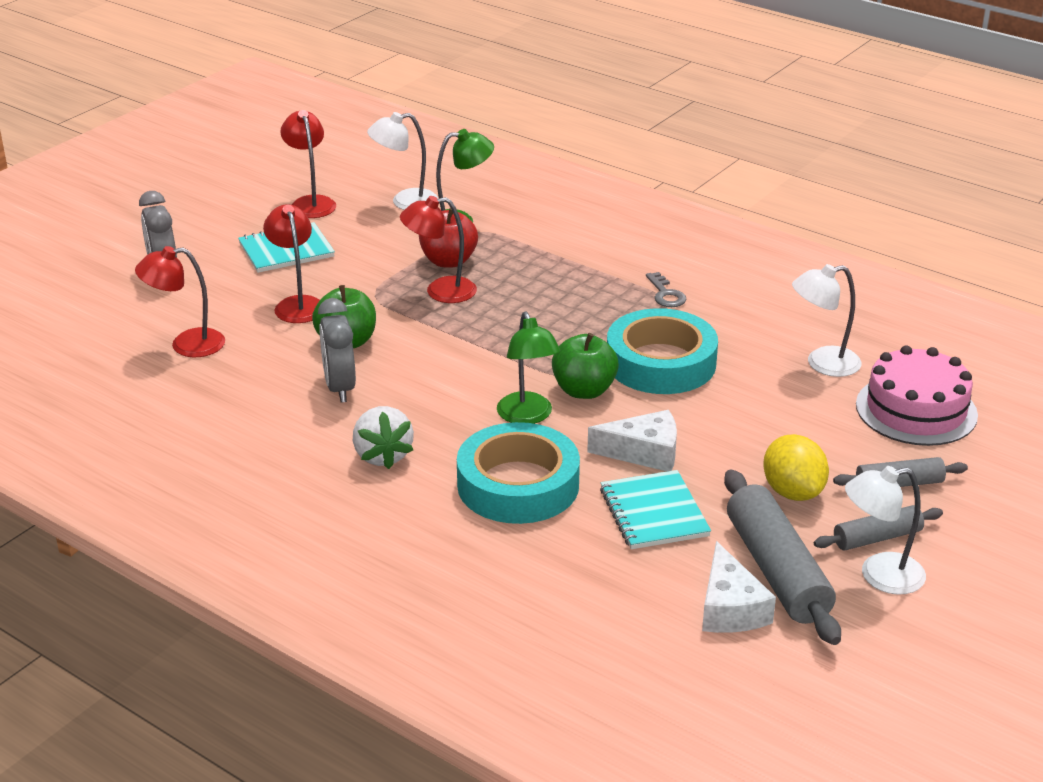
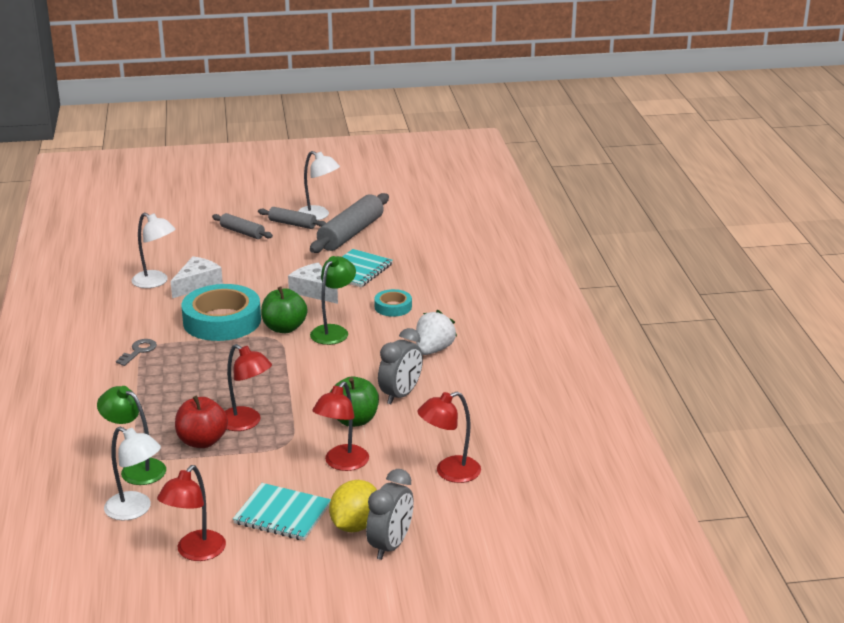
camera: 135 degrees left, 5 degrees down
red lamp [135,246,225,357] -> red lamp turned 120 degrees clockwise [417,392,481,483]
turquoise tape [457,422,580,524] -> turquoise tape [374,289,412,317], size x0.49
white cheese [702,541,776,633] -> white cheese moved to [171,256,223,298]
yellow lemon [763,434,829,501] -> yellow lemon moved to [329,480,377,532]
pink cake [856,345,978,446] -> none

